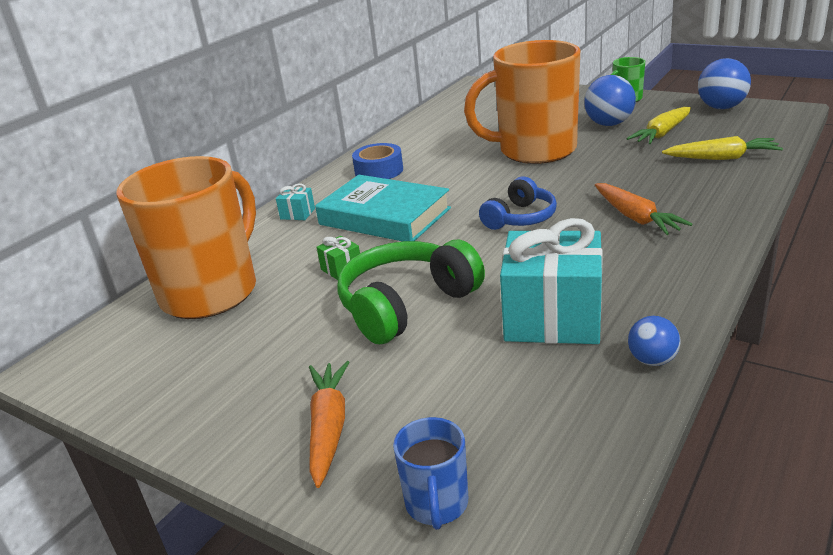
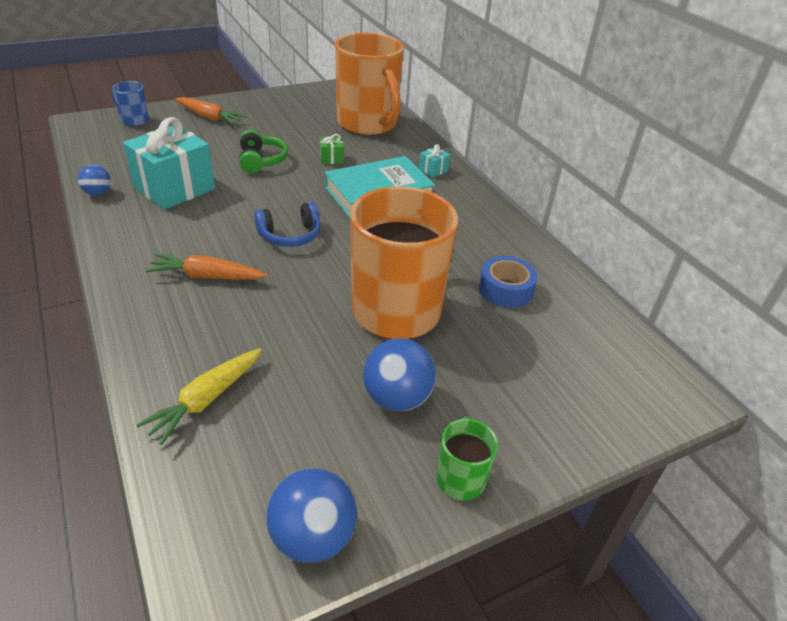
camera: 115 degrees right, 10 degrees up
green headphones [337,240,485,344] -> green headphones [239,130,288,173], size x0.63
blue tape [352,143,403,179] -> blue tape moved to [479,256,538,308]
blue headphones [479,177,557,230] -> blue headphones turned 90 degrees counterclockwise [254,202,321,247]
yellow carrot [627,107,691,144] -> none

